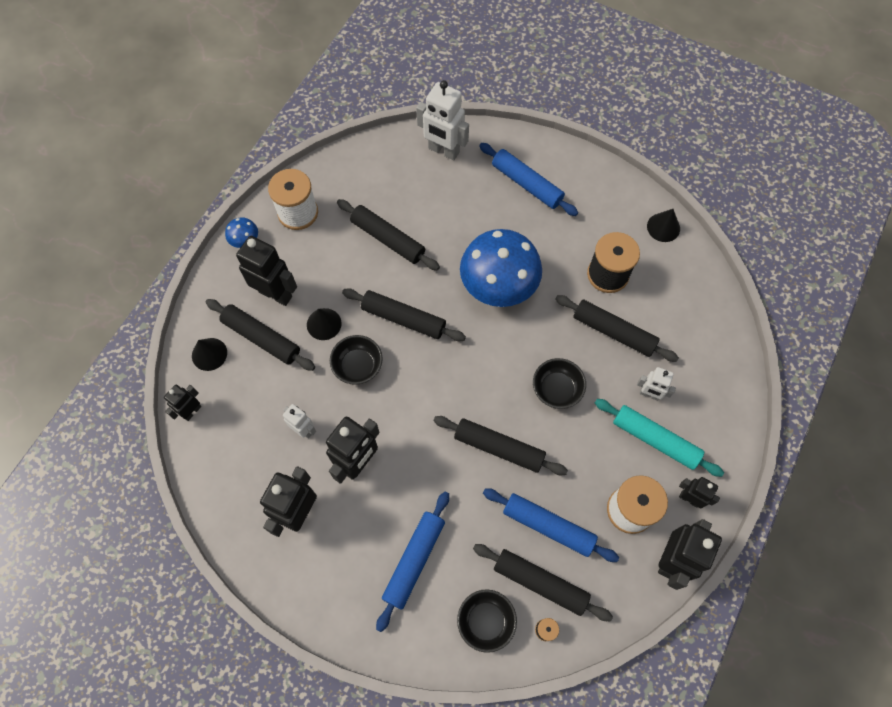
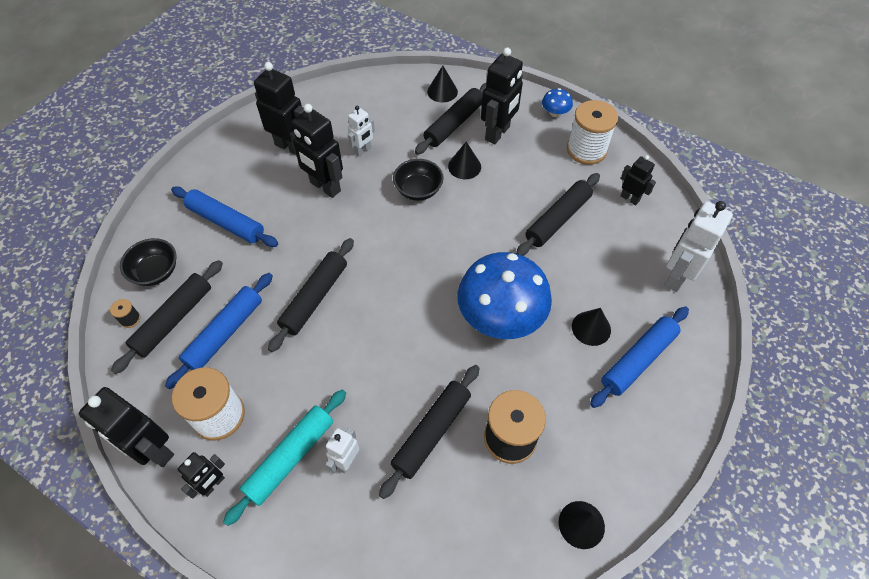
camera: 95 degrees right, 10 degrees down
black robot [164,385,201,421] -> black robot moved to [621,155,656,205]
black rolling pin [342,288,466,341] -> none
black bowl [533,358,586,409] -> none
none -> black cone [572,308,611,346]

